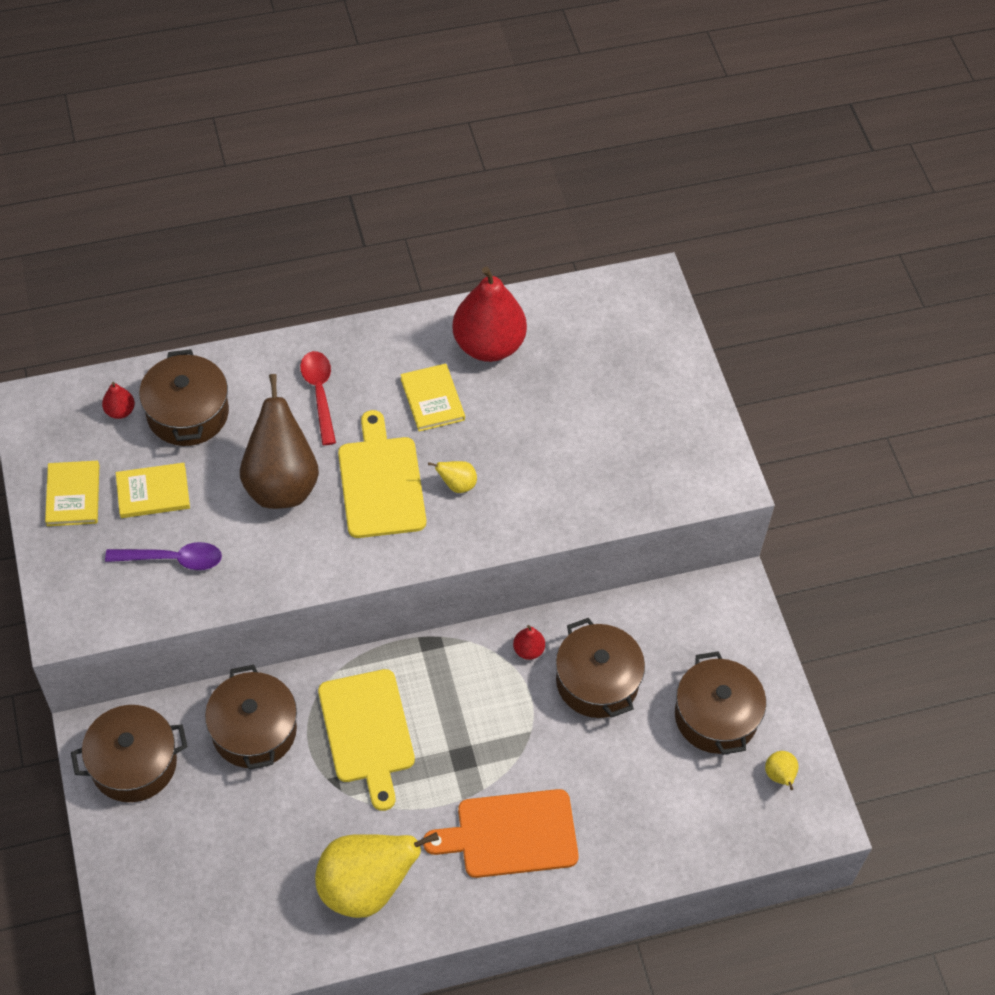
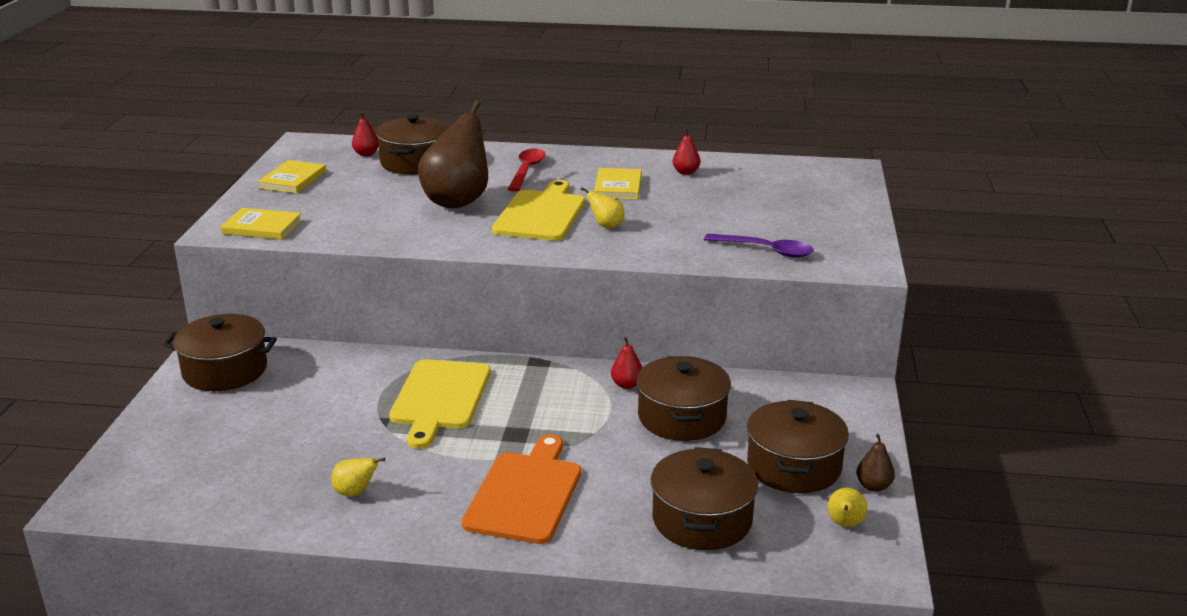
camera: 25 degrees right, 30 degrees down
purple spoon [105,542,222,570] -> purple spoon moved to [704,234,814,258]
yellow book [116,463,190,518] -> yellow book moved to [221,208,302,240]
brown pot [205,665,297,770] -> brown pot moved to [651,447,758,550]
yellow pear [315,832,439,918] -> yellow pear [331,458,385,496], size x0.42
orange cutting board [423,789,579,878] -> orange cutting board turned 90 degrees clockwise [462,434,581,544]
red pear [452,267,527,362] -> red pear [673,128,700,175], size x0.42
none -> brown pear [856,434,895,492]

